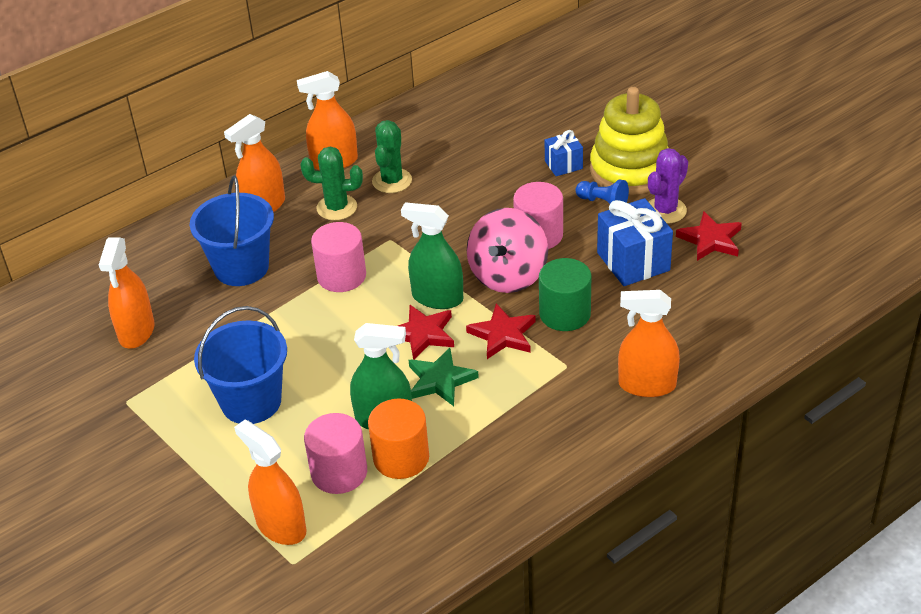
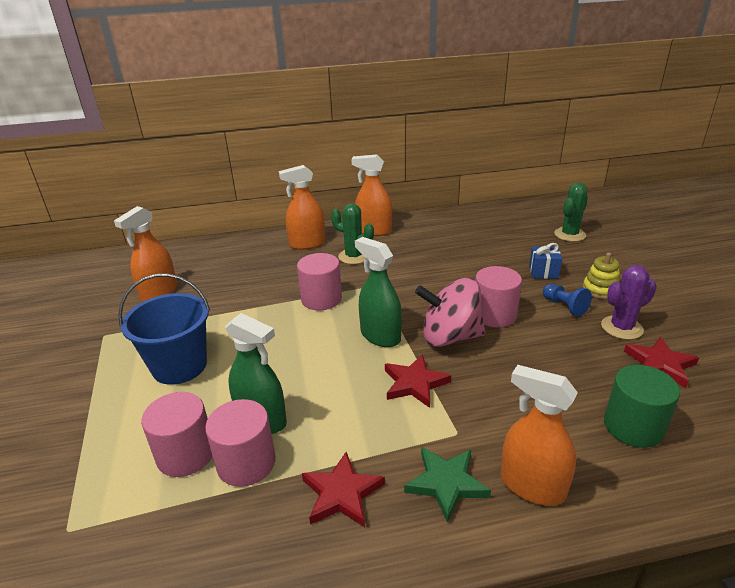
camera: 25 degrees right, 10 degrees down
blue bucket [190,176,274,286] -> none
orange spray bottle [234,420,307,545] -> none
orange cylinder [368,399,429,479] -> pink cylinder [205,399,276,487]
green cactus [372,120,412,193] -> green cactus moved to [554,182,588,242]
red star [398,305,454,360] -> red star moved to [302,452,385,527]
green star [408,348,479,406] -> green star moved to [404,447,491,523]
pink spinning top [467,208,548,293] -> pink spinning top turned 45 degrees clockwise [415,278,485,347]
green cylinder [539,258,592,331] -> green cylinder moved to [604,365,680,448]
yellow stacking toy [590,87,668,195] -> yellow stacking toy [583,252,620,299], size x0.48
blue gift [597,198,673,286] -> none

